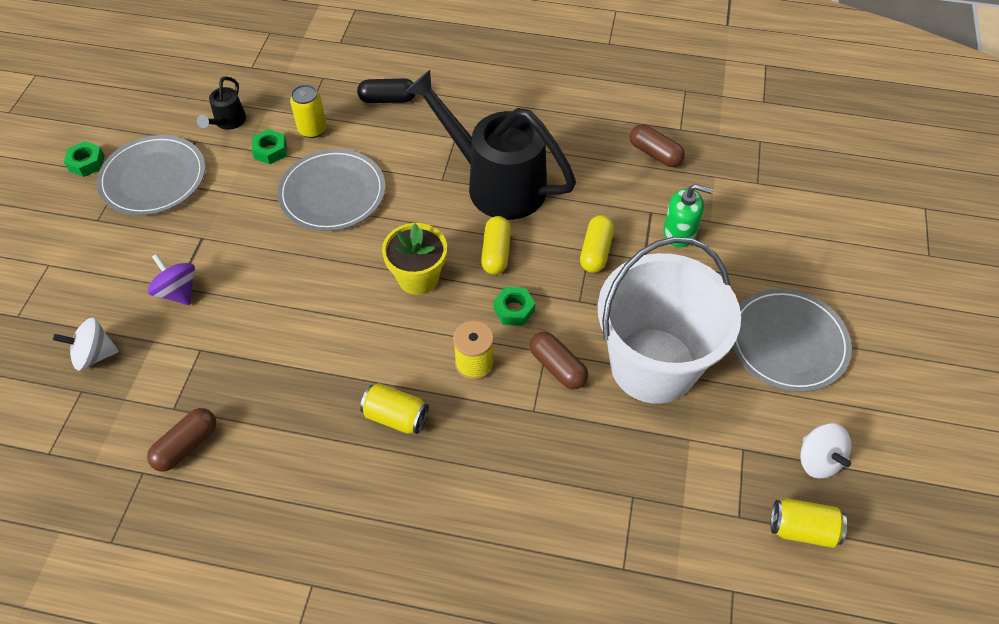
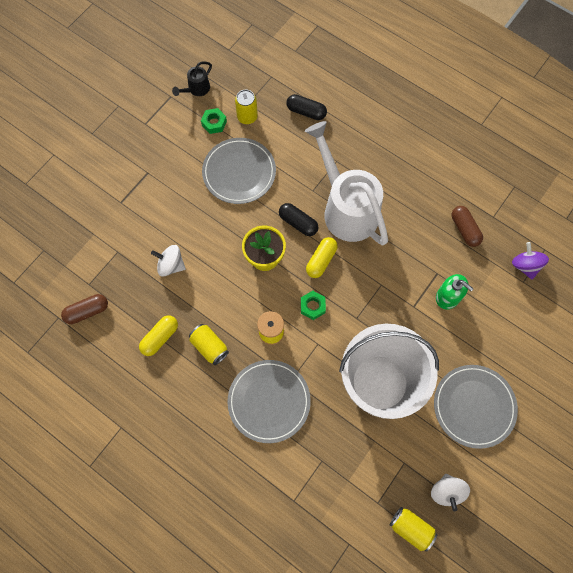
camera: 25 degrees right, 15 degrees up
white spinning top [53,318,119,371] -> white spinning top moved to [151,245,186,277]
green nut [64,141,105,177] -> none
grey plate [97,135,205,215] -> grey plate moved to [227,360,311,443]
purple spinning top [148,254,195,305] -> purple spinning top moved to [512,242,549,280]
black watering can [405,70,576,220] -> white watering can [305,121,388,245]
brown capsule [530,332,588,389] -> none
yellow capsule [580,215,614,273] -> yellow capsule moved to [139,315,178,356]
none -> black capsule [279,203,319,236]

